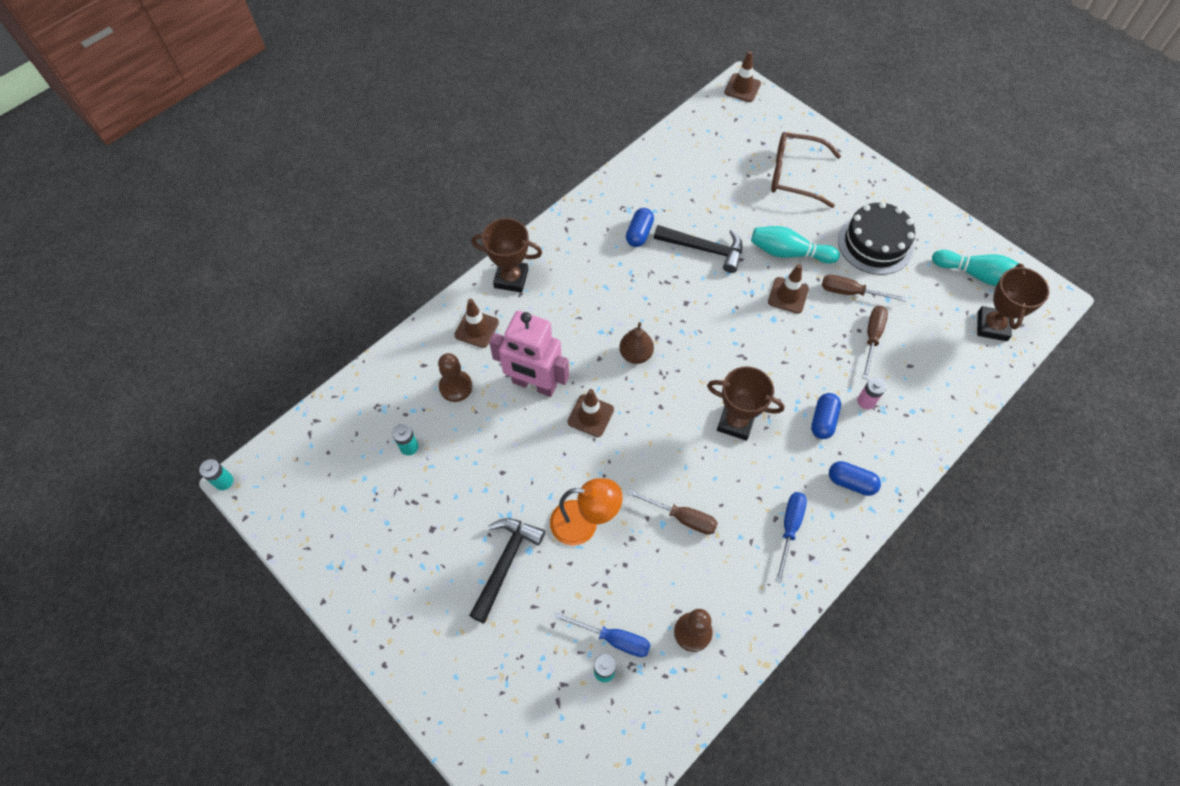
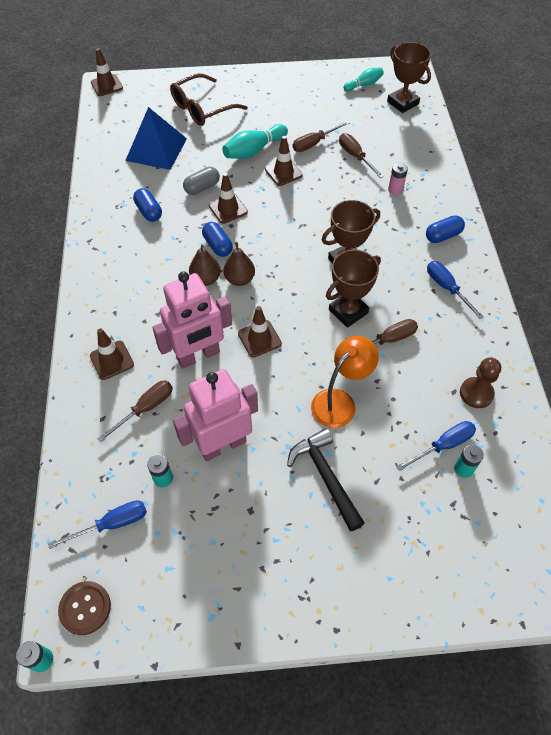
camera: 50 degrees left, 5 degrees down
brown pawn [438,353,473,402] -> brown screwdriver [97,381,173,443]
brown trophy [471,218,542,293] -> brown trophy moved to [326,250,381,328]
black hammer [654,225,743,273] -> grey capsule [183,167,220,195]
blue capsule [811,393,841,439] -> blue capsule moved to [202,222,233,257]
black cake [838,202,915,275] -> none
turquoise bowling pin [932,250,1026,286] -> turquoise bowling pin [343,67,384,92], size x0.63
none -> blue screwdriver [48,500,147,549]
none -> brown button [58,581,111,635]
none -> blue pyramid [125,107,187,170]
none -> pink robot [173,369,258,461]
none -> brown pear [189,245,221,286]
none -> brown traffic cone [209,173,248,224]

